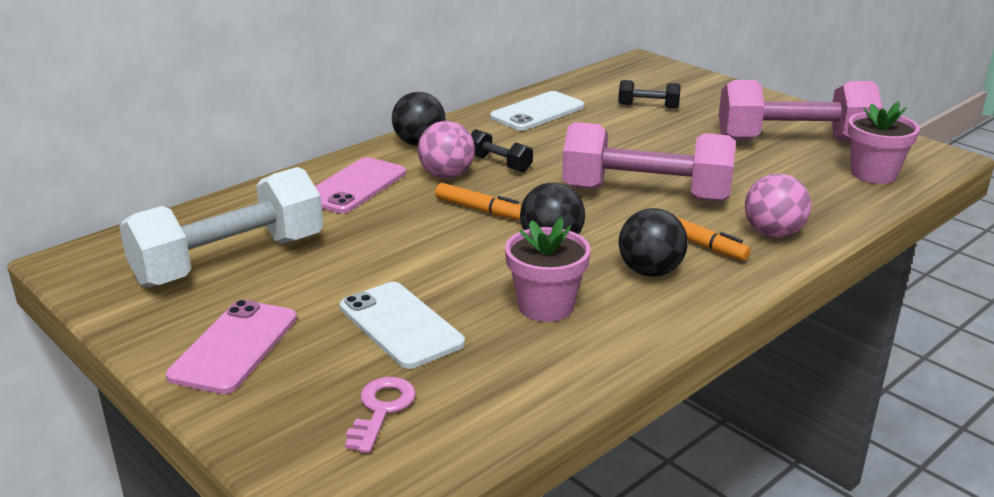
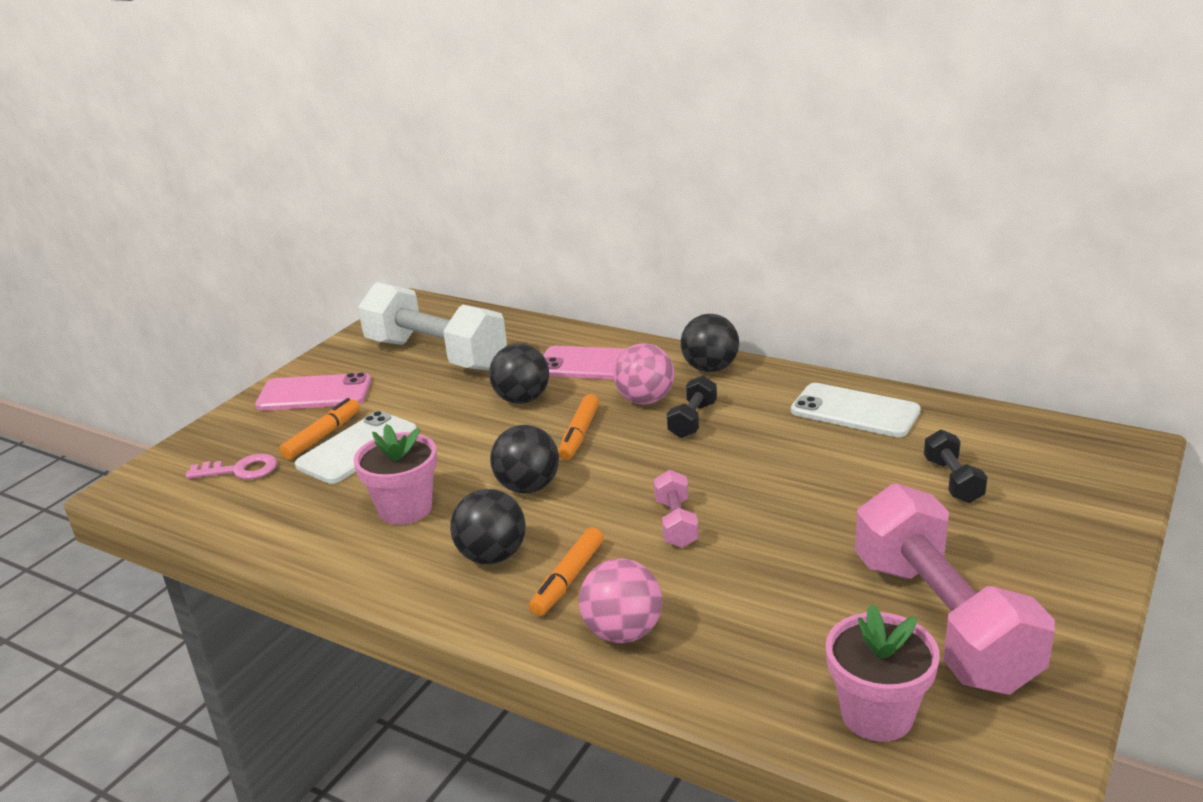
camera: 75 degrees right, 0 degrees up
pink dumbbell [562,122,736,202] -> pink dumbbell [654,470,699,548], size x0.44
none -> orange marker [279,398,360,460]
none -> black ball [489,344,549,404]

